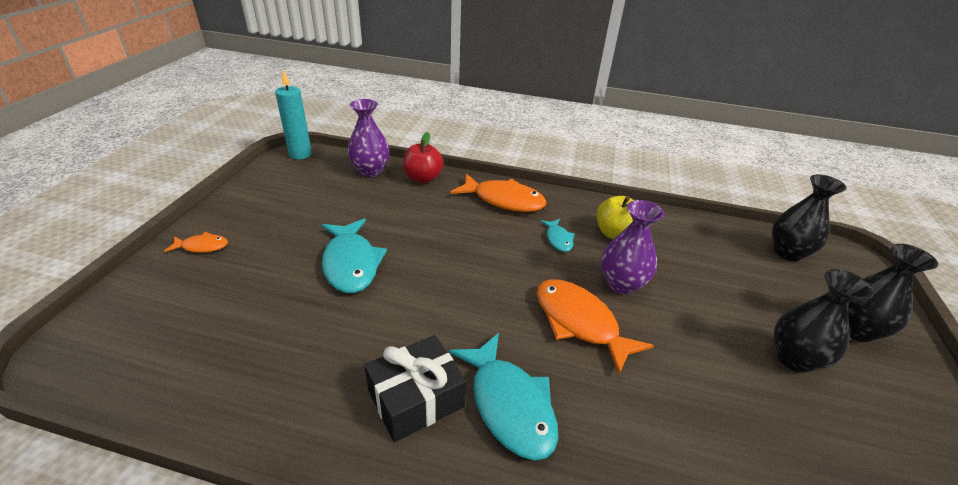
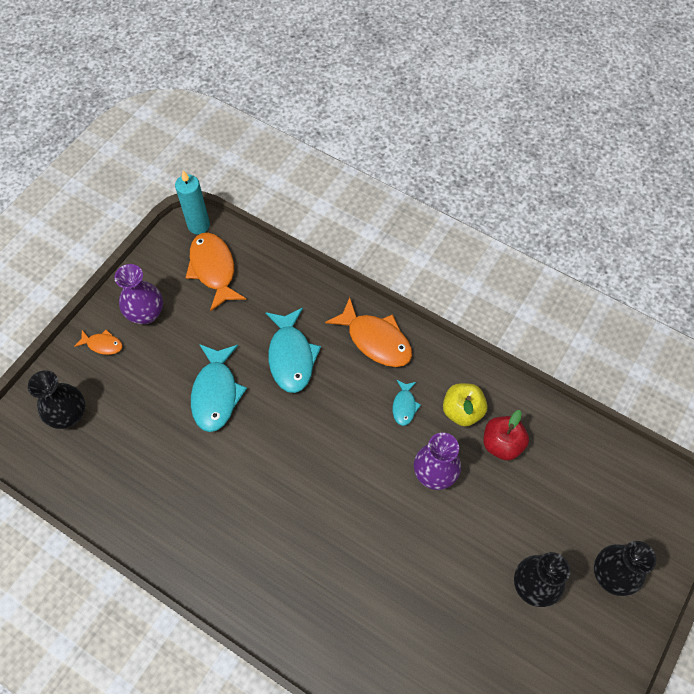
camera: 20 degrees right, 25 degrees up
purple vase [347,99,390,177] -> purple vase moved to [114,264,163,324]
black gift [365,335,466,442] -> none
red apple [403,132,444,183] -> red apple moved to [484,410,529,461]
turquoise fish [449,333,558,460] -> turquoise fish moved to [265,308,321,393]
orange fish [537,279,654,375] -> orange fish moved to [185,233,246,312]
black vase [772,174,847,261] -> black vase moved to [28,370,86,429]

